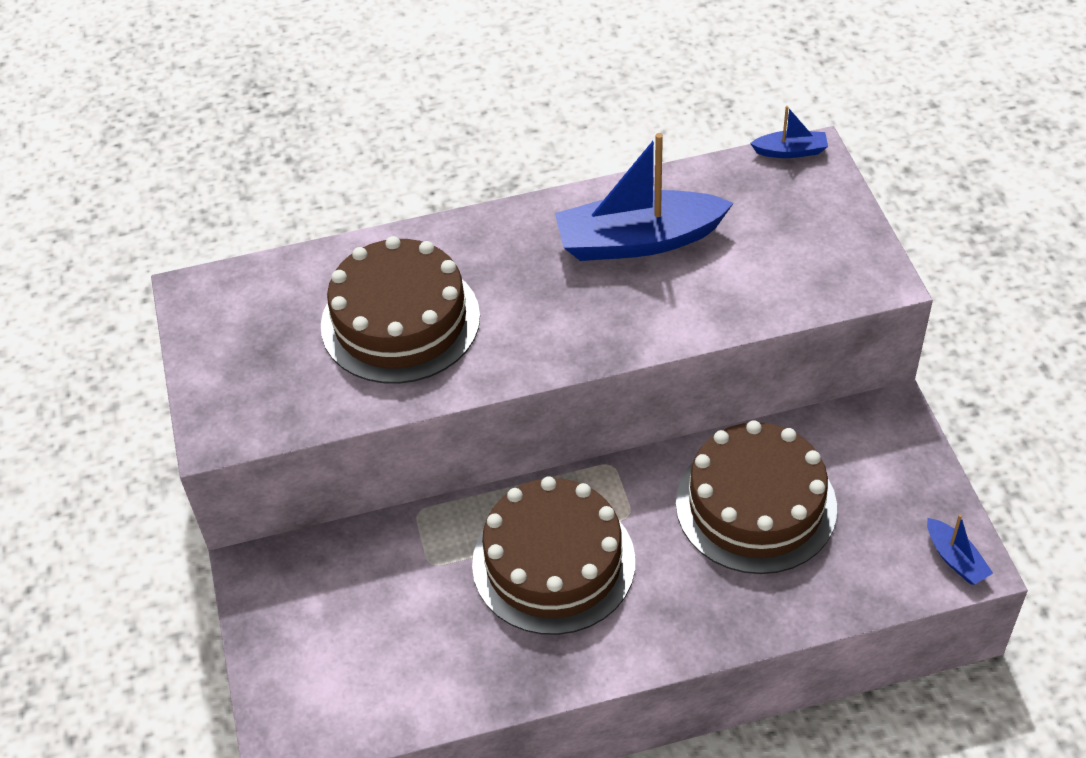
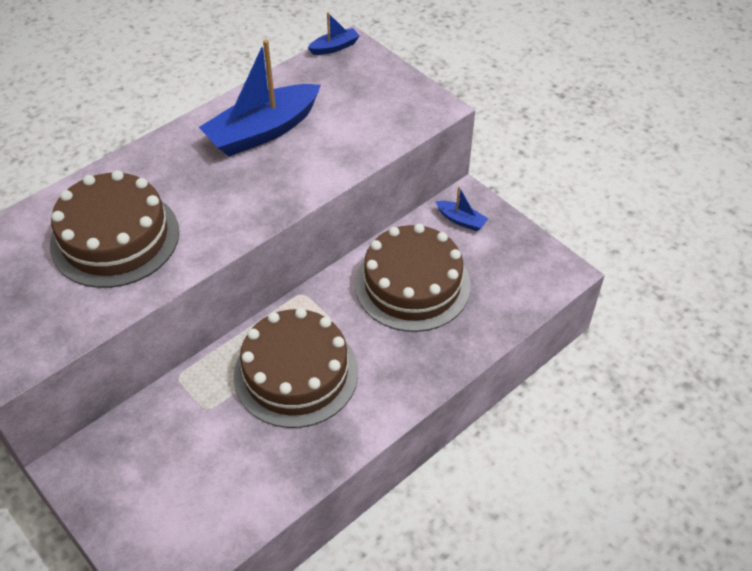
camera: 30 degrees left, 0 degrees up
blue boat [927,514,993,584] -> blue boat moved to [435,186,488,231]

